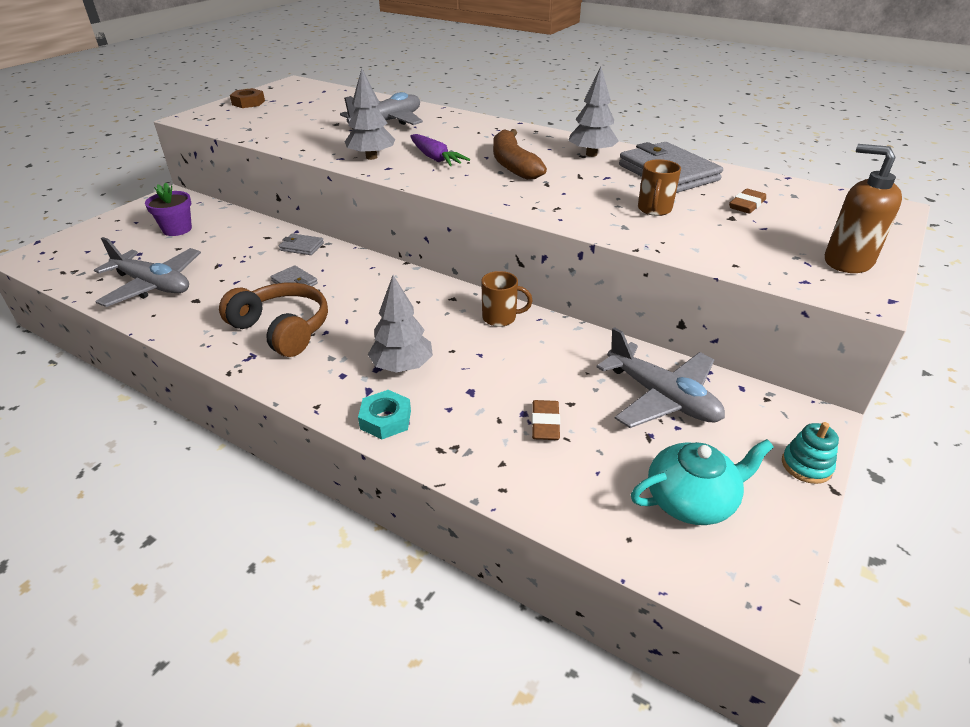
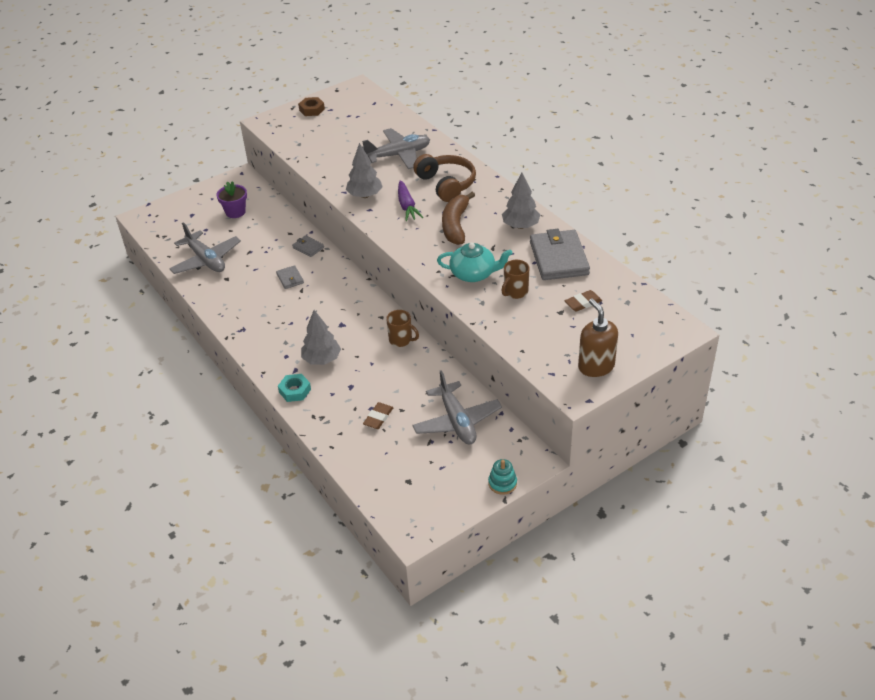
camera: 25 degrees right, 5 degrees up
brown headphones [219,283,328,357] -> brown headphones moved to [413,154,476,202]
turquoise teapot [631,439,774,525] -> turquoise teapot moved to [437,243,513,282]

